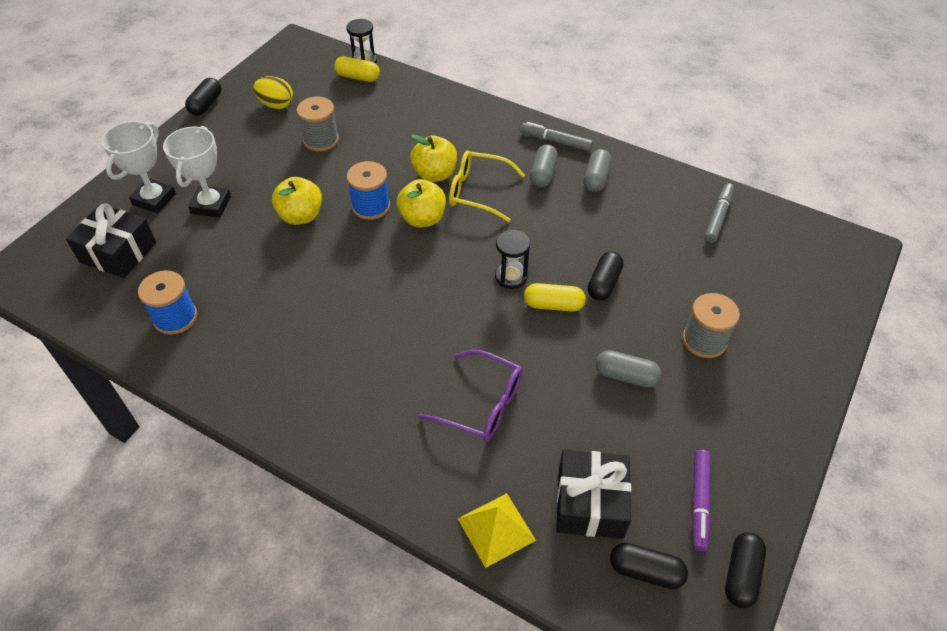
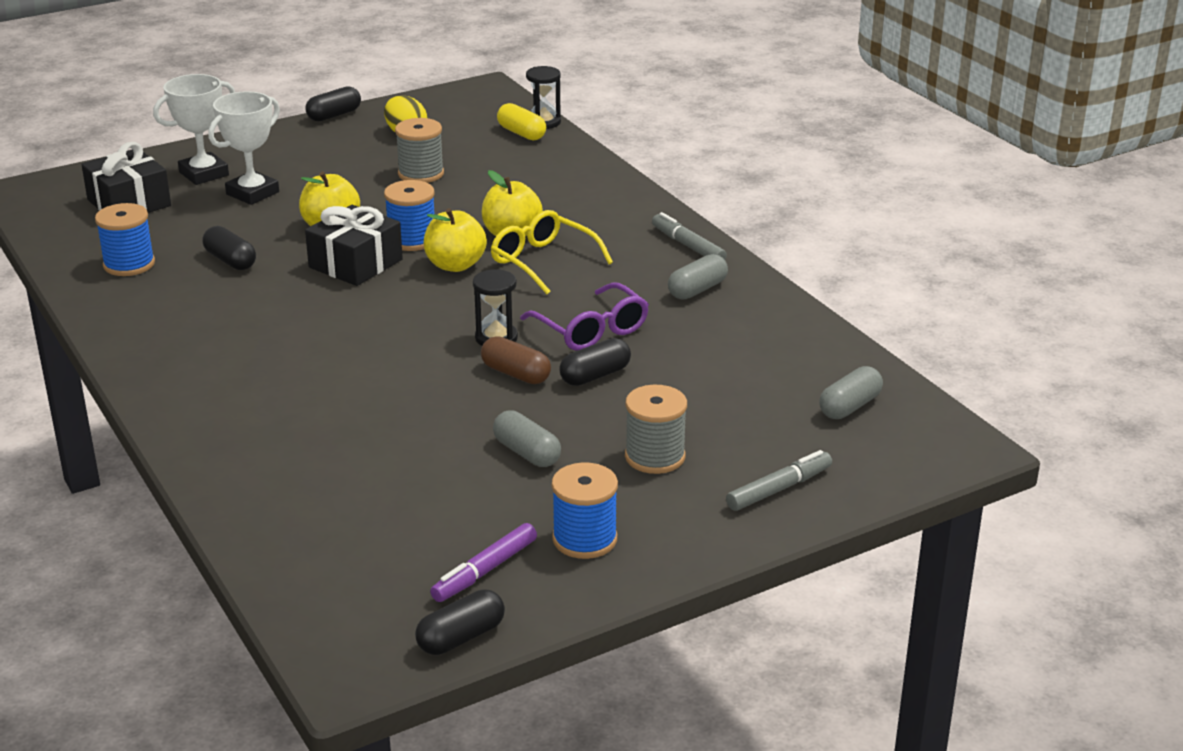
camera: 30 degrees right, 20 degrees down
purple glasses [418,350,522,441] -> purple glasses moved to [520,283,649,351]
yellow pyramid [458,493,536,568] -> none
yellow capsule [524,283,586,312] -> brown capsule [481,336,551,384]
grey capsule [530,145,558,187] -> grey capsule moved to [819,366,883,419]
black gift [556,449,631,539] -> black gift moved to [305,205,403,286]
black capsule [610,542,688,589] -> black capsule moved to [202,226,256,270]
grey marker [705,183,734,243] -> grey marker moved to [726,450,832,511]
none -> blue spool [552,462,618,559]

